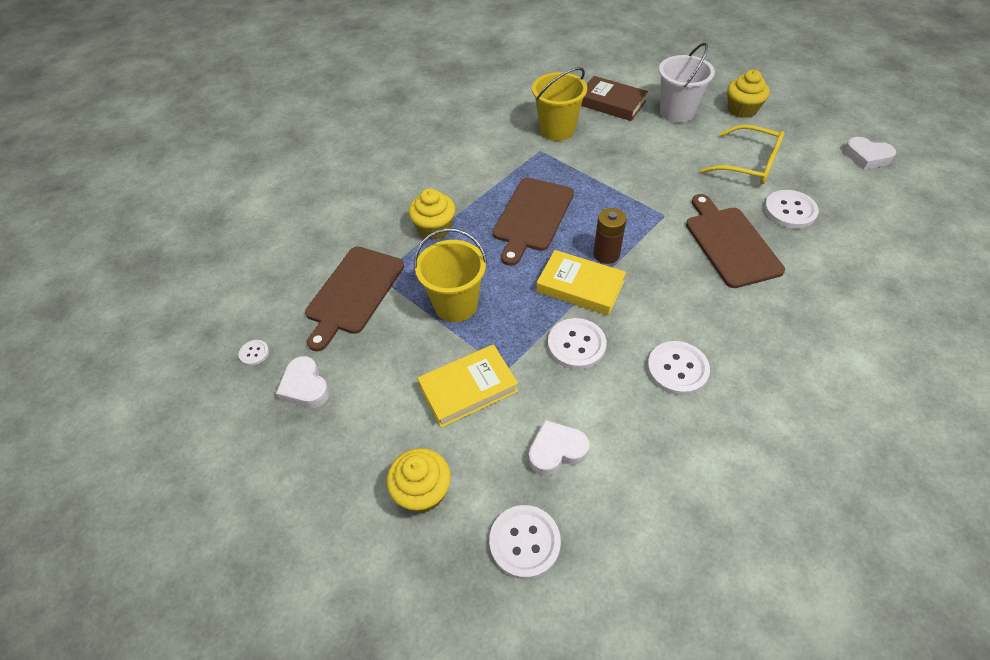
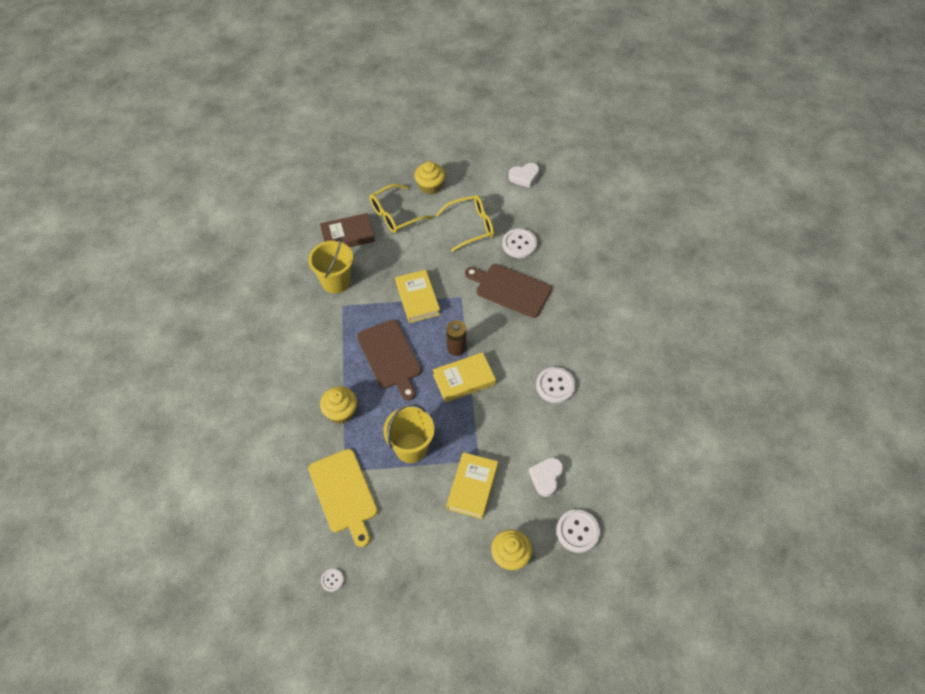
camera: 50 degrees left, 5 degrees up
white heart [276,356,330,408] -> none
brown cutting board [305,246,404,351] -> yellow cutting board [308,449,378,547]
white button [548,318,606,370] -> none
white bucket [659,43,715,123] -> yellow glasses [370,184,433,233]
none -> yellow book [395,270,440,323]

